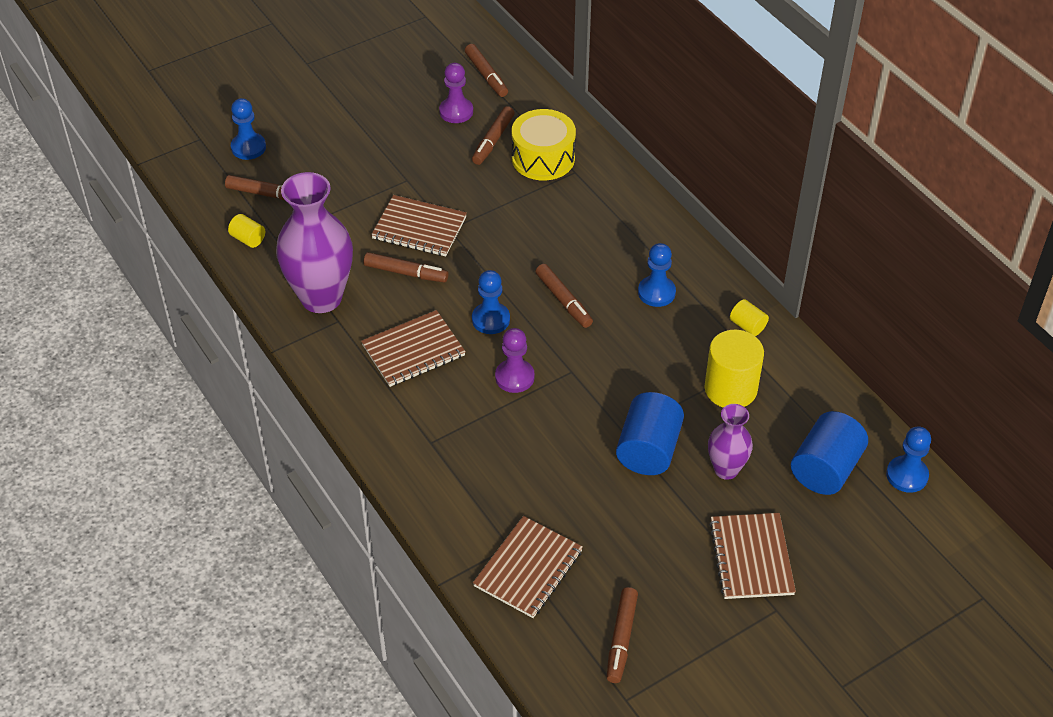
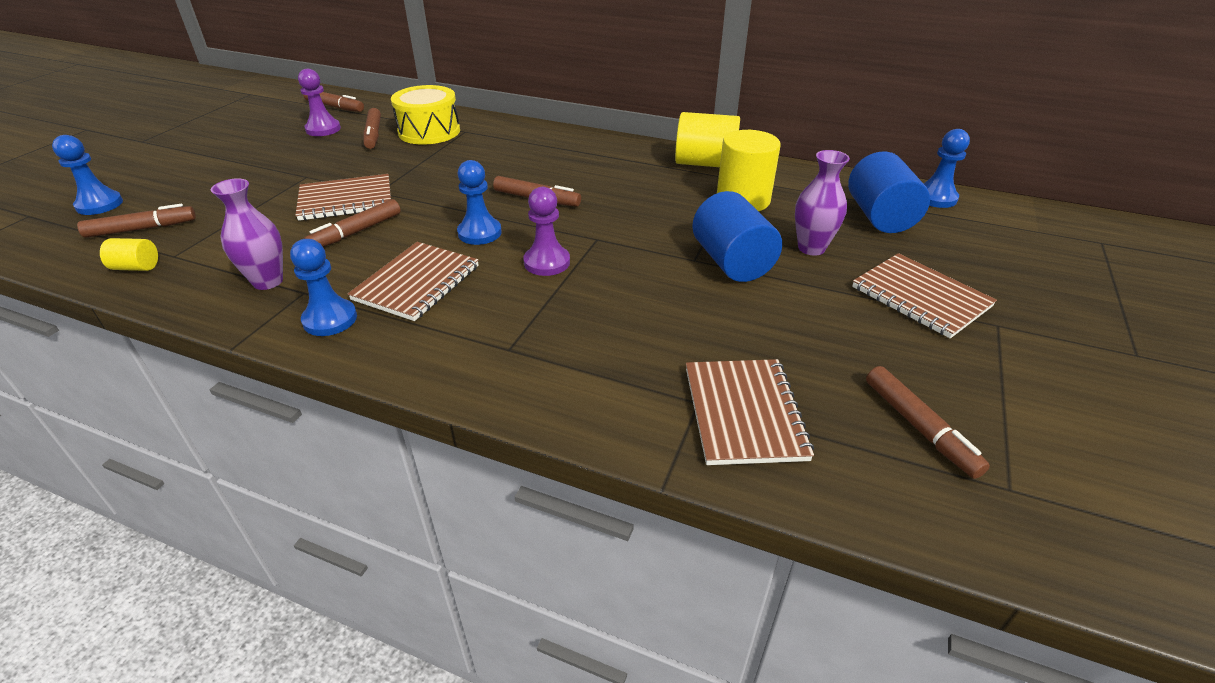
camera: 35 degrees left, 10 degrees down
purple vase [276,172,353,313] -> purple vase [211,178,283,290], size x0.54
brown marker [364,252,449,283] -> brown marker turned 150 degrees clockwise [304,199,401,247]
blue pawn [638,243,676,307] -> blue pawn moved to [290,239,357,336]
yellow cylinder [730,299,769,336] -> yellow cylinder [675,112,740,167], size x2.01

